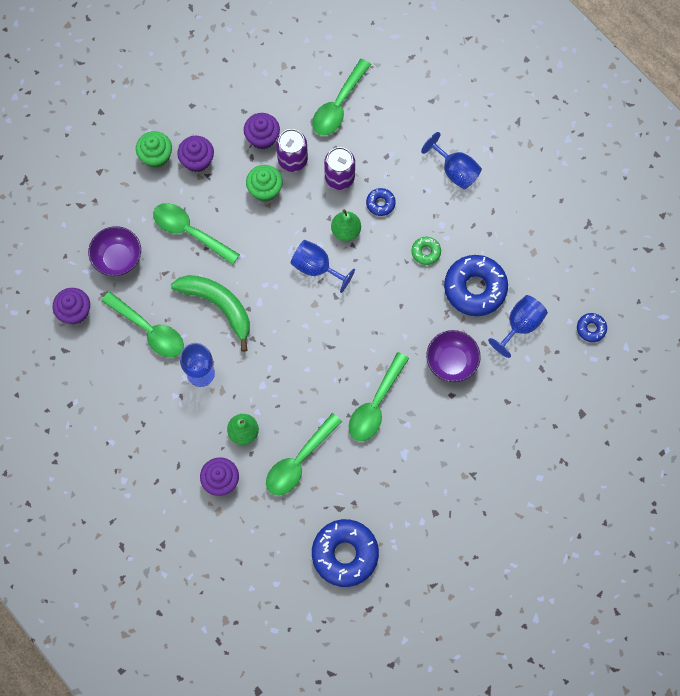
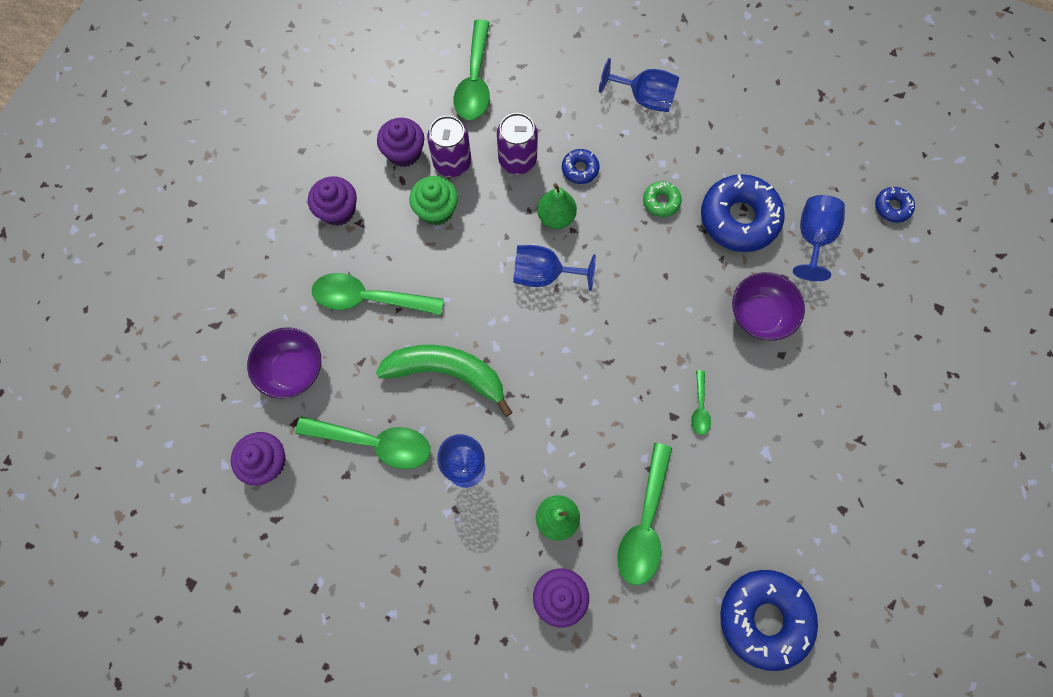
camera: 25 degrees left, 0 degrees up
green cupcake [136,131,172,168] -> none
green spoon [349,352,409,441] -> green spoon [691,370,711,435], size x0.49

